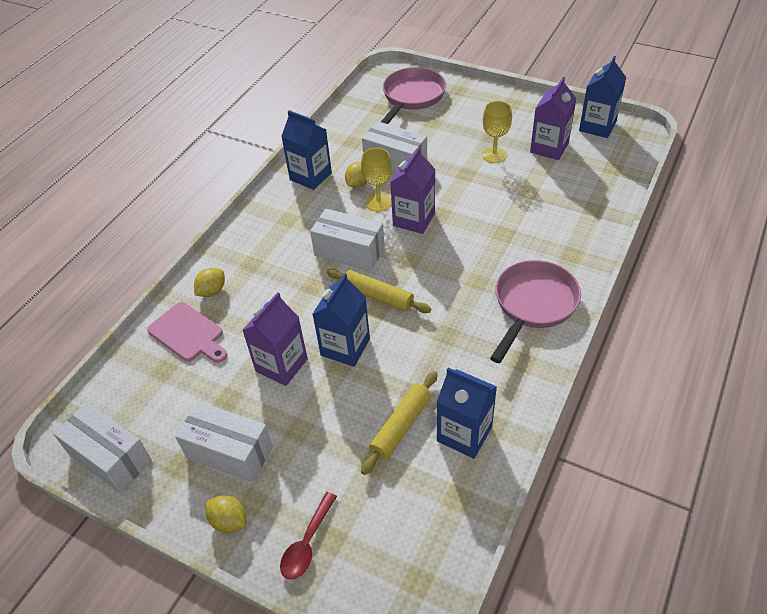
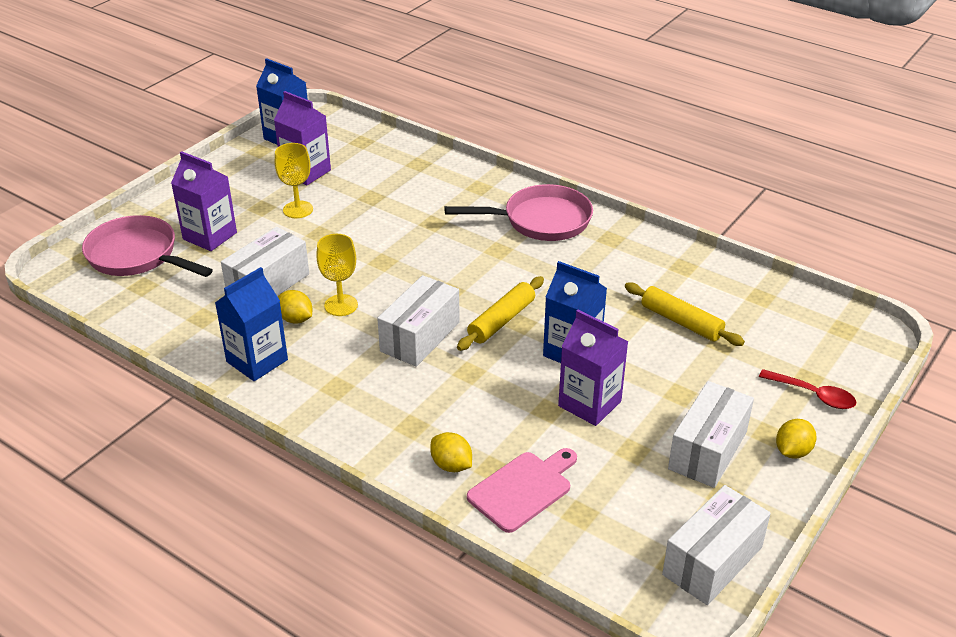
camera: 85 degrees left, 10 degrees down
purple carton [390,147,435,234] -> purple carton moved to [171,151,237,251]
blue carton [437,368,497,459] -> none
pink pan [490,260,581,363] -> pink pan turned 135 degrees clockwise [445,184,593,241]

